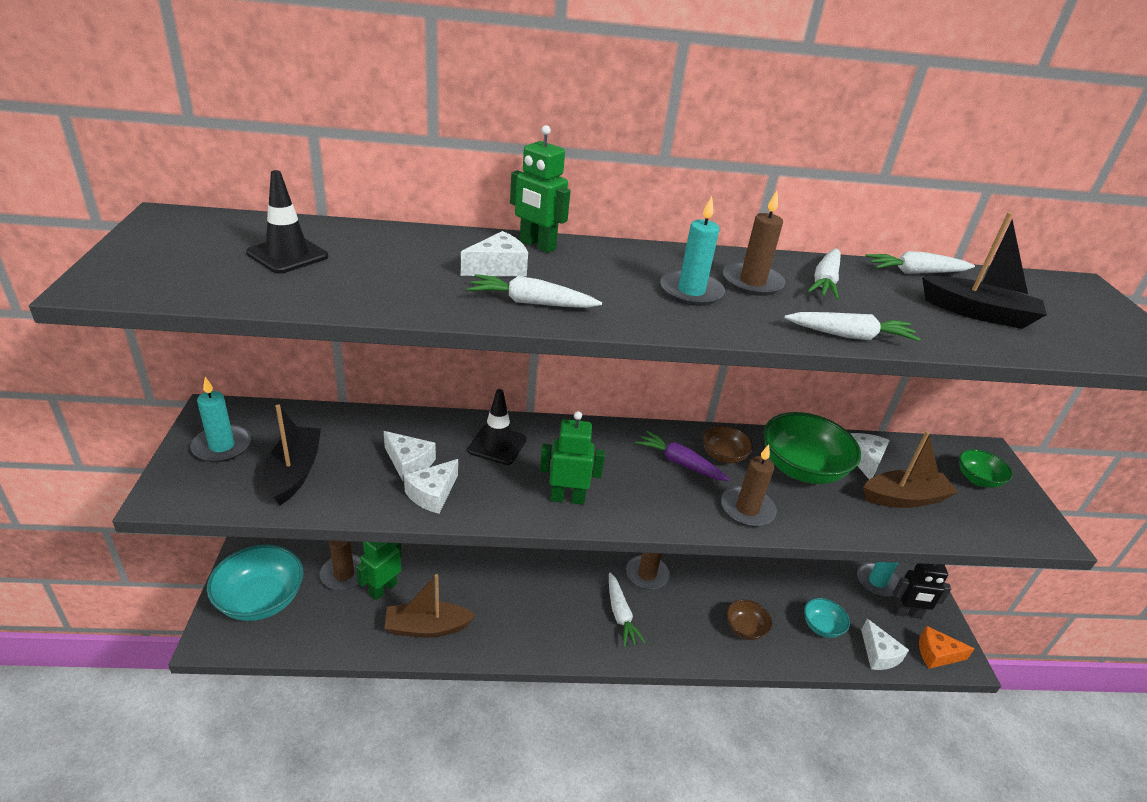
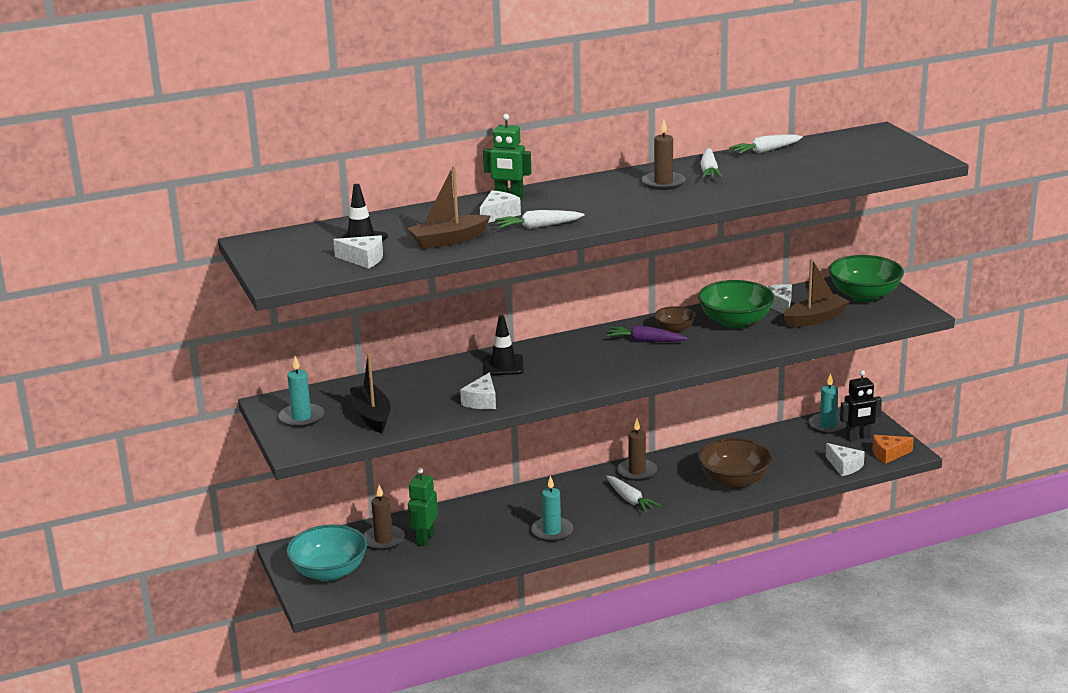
camera: 15 degrees left, 10 degrees down
white cheese [384,431,436,481] -> white cheese moved to [333,235,383,269]
brown boat [384,574,476,637] -> brown boat moved to [407,166,490,249]
green robot [540,411,605,505] -> none
turquoise candle [660,196,725,306] -> turquoise candle moved to [531,476,573,542]
brown candle [721,444,777,527] -> none
brown bowl [726,600,772,640] -> brown bowl [698,438,772,489], size x1.86
white carrot [784,312,920,341] -> none
turquoise bowl [804,598,850,638] -> none
black boat [922,212,1047,329] -> none
green bowl [959,449,1013,488] -> green bowl [829,255,904,302], size x1.86

